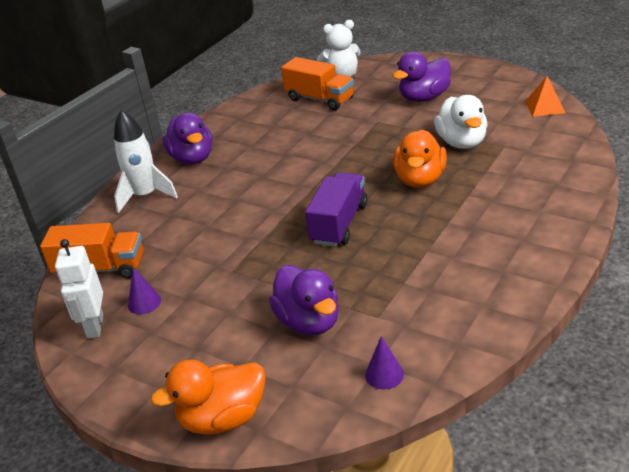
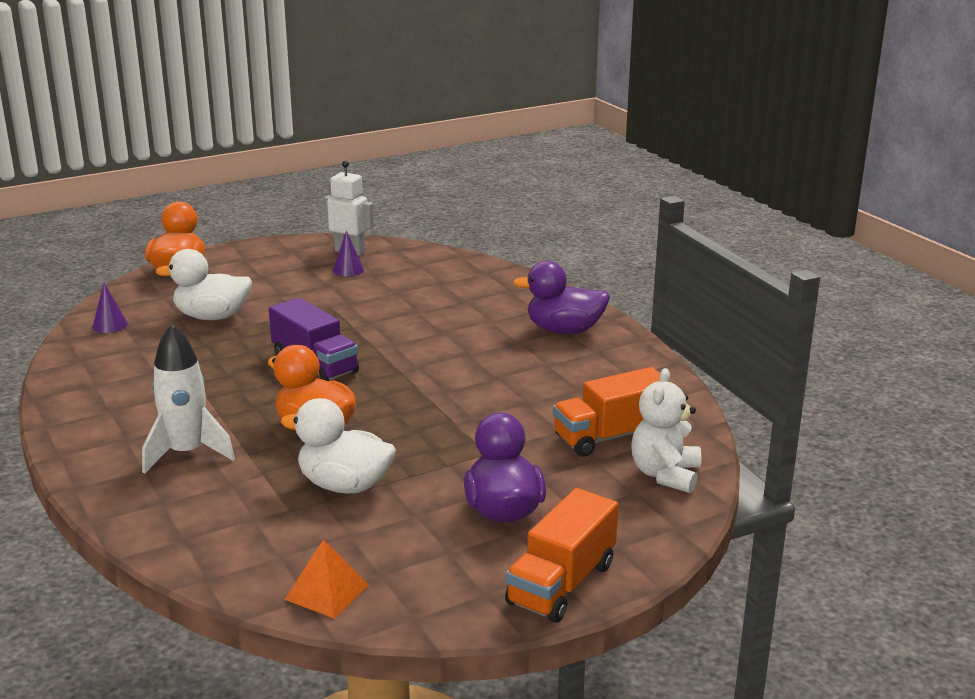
camera: 115 degrees right, 10 degrees down
orange truck [40,223,143,279] -> orange truck moved to [505,488,619,623]
white rocket [114,109,178,213] -> white rocket moved to [142,324,235,474]
purple duck [269,265,339,335] -> white duck [156,249,252,320]

